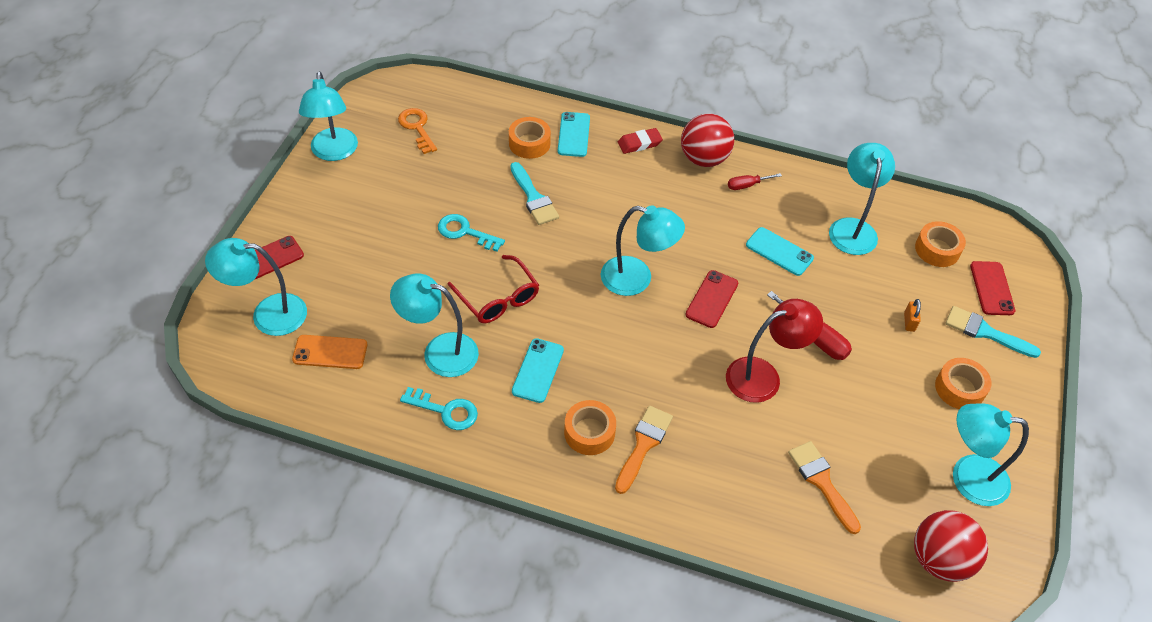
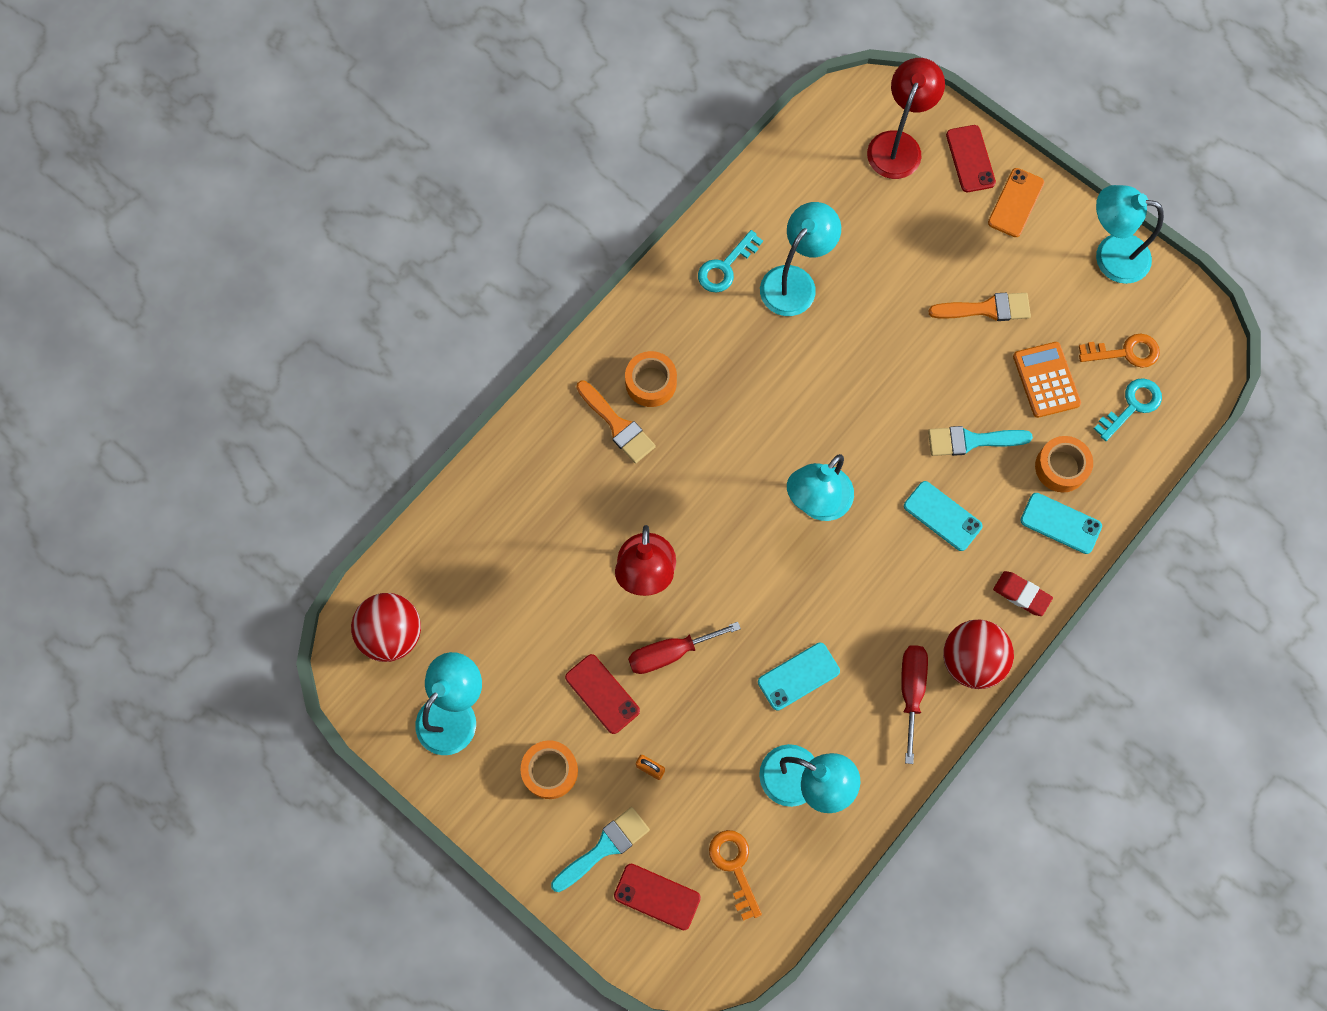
camera: 115 degrees right, 20 degrees up
turquoise lamp [205,238,307,336] -> red lamp [867,58,945,179]
orange phone [292,335,367,369] -> orange phone moved to [988,168,1044,237]
turquoise key [438,214,505,252] -> turquoise key moved to [1094,378,1162,441]
red glasses [447,255,539,323] -> none
turquoise phone [512,338,564,403] -> turquoise phone moved to [904,481,983,551]
red eraser [618,128,663,154] -> red eraser turned 60 degrees counterclockwise [993,571,1053,616]
red phone [685,270,738,328] -> red phone moved to [565,654,640,734]
red screwdriver [728,173,782,190] -> red screwdriver [901,645,928,764], size x1.61
orange brush [788,441,861,534] -> orange brush moved to [928,293,1031,321]
orange tape [915,221,966,267] -> orange key [709,830,762,921]
none -> orange calculator [1013,342,1081,418]

